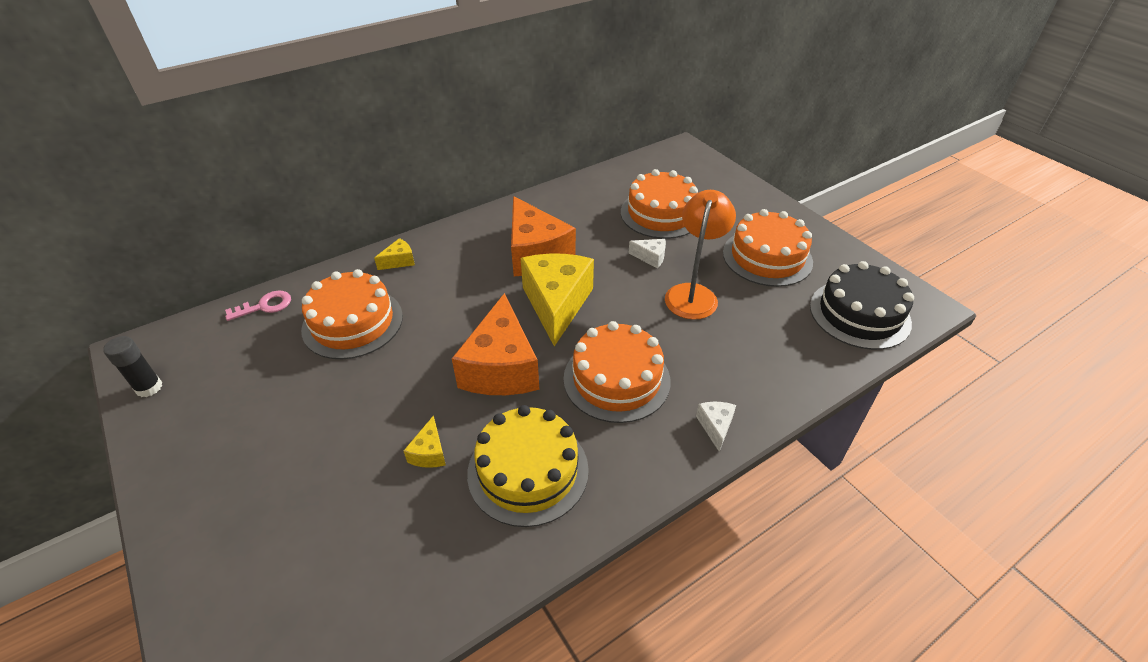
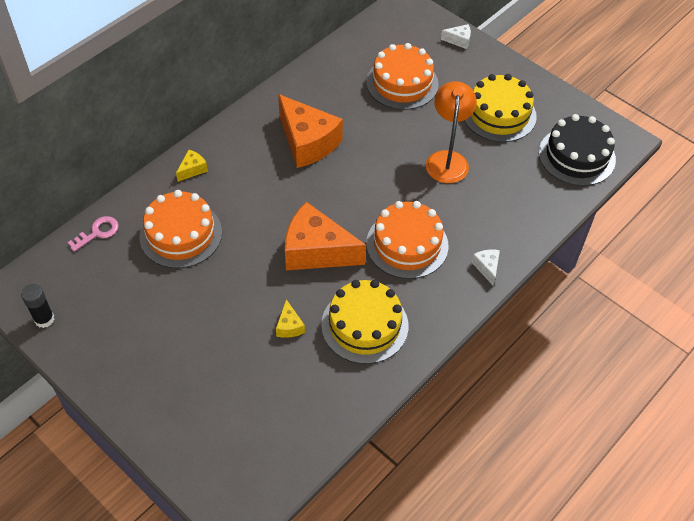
camera: 15 degrees left, 10 degrees up
orange cheese [452,293,539,395] -> orange cheese turned 120 degrees clockwise [285,202,366,270]
yellow cheese [521,253,594,347] -> none
white cheese [629,239,666,268] -> white cheese moved to [441,24,471,49]
orange cake [723,209,813,287] -> yellow cake [464,74,537,142]

